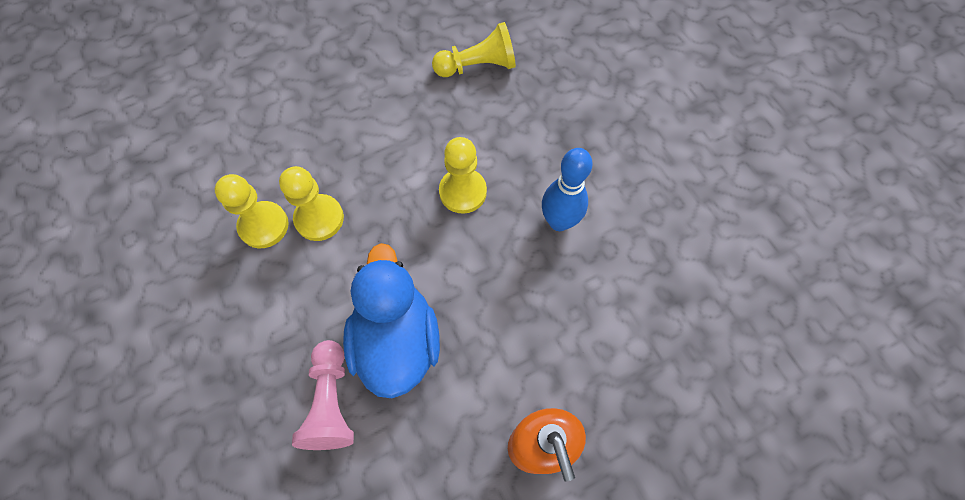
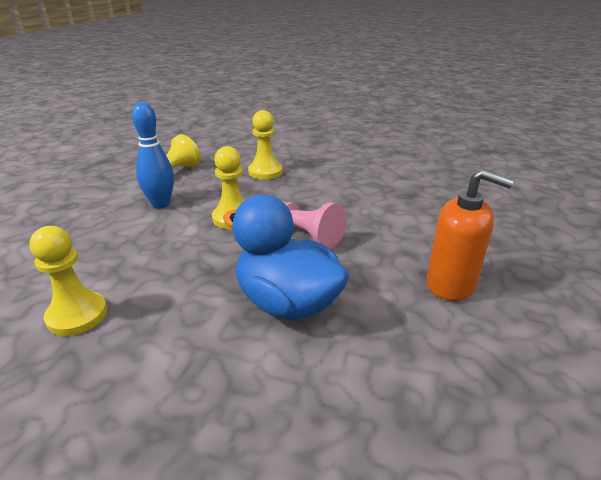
camera: 45 degrees left, 35 degrees down
yellow pawn [279,166,344,241] -> yellow pawn moved to [248,110,282,180]
pink pawn [292,340,354,450] -> pink pawn moved to [282,201,346,249]
blue bowling pin [542,148,593,231] -> blue bowling pin moved to [132,102,174,209]

